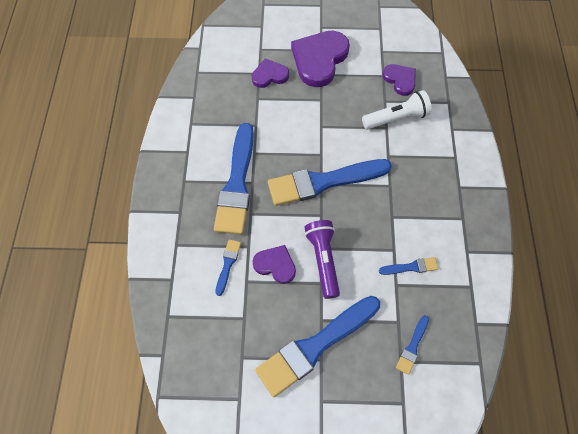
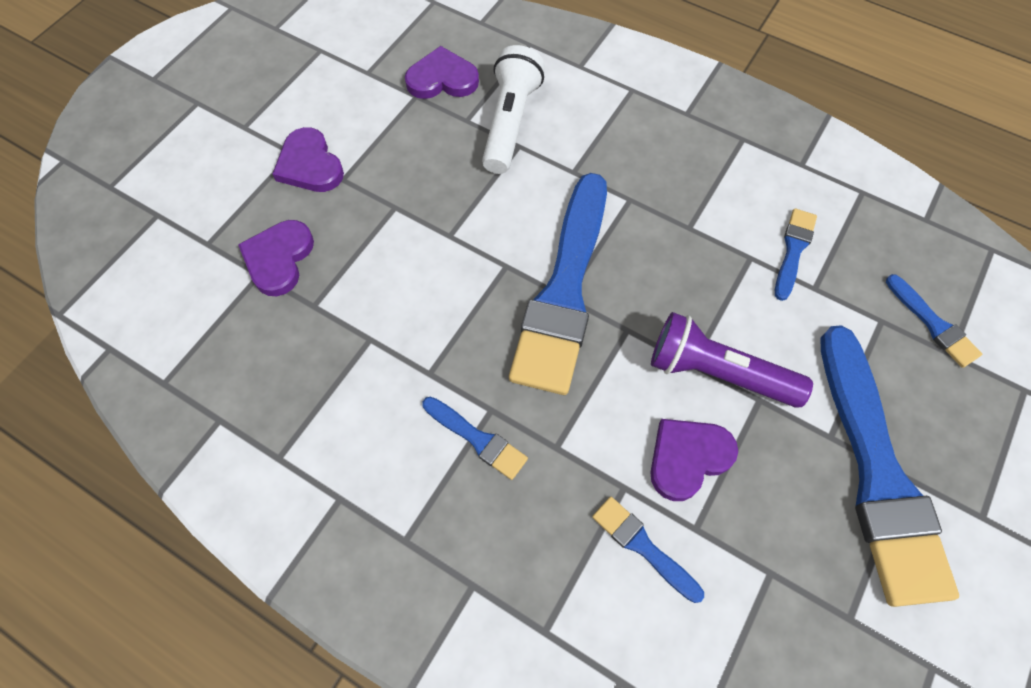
camera: 60 degrees left, 0 degrees up
blue brush [214,123,254,235] -> blue brush [422,396,528,480], size x0.44
purple heart [291,31,350,87] -> purple heart [273,127,344,192], size x0.56

